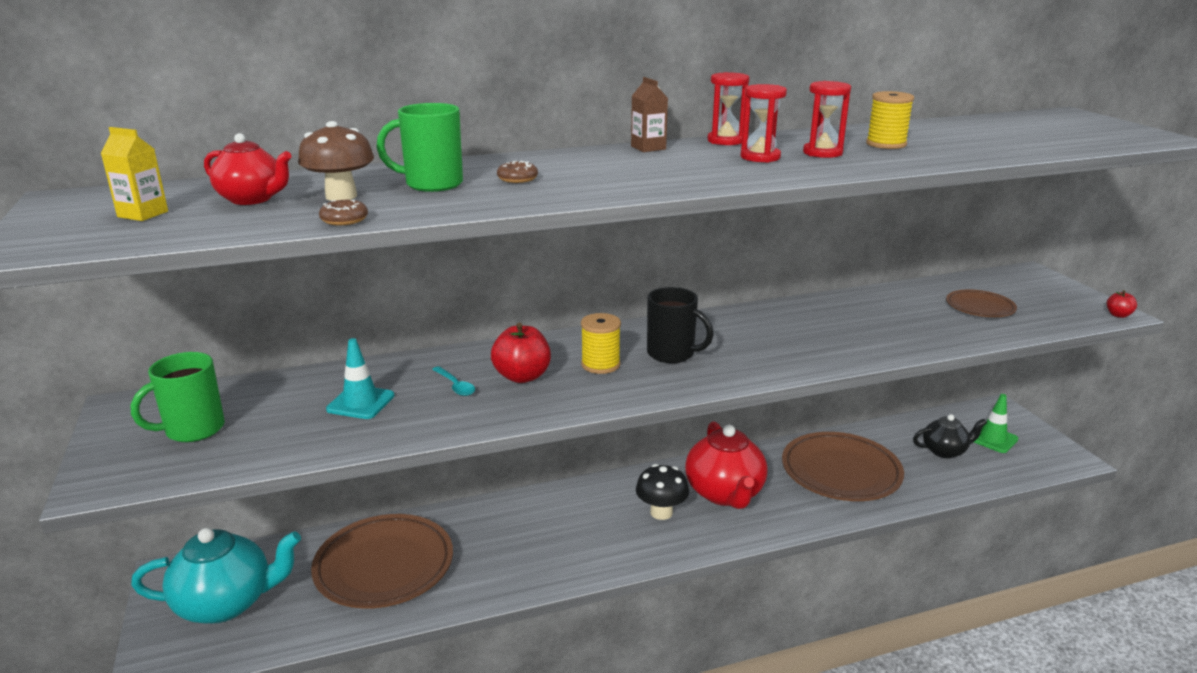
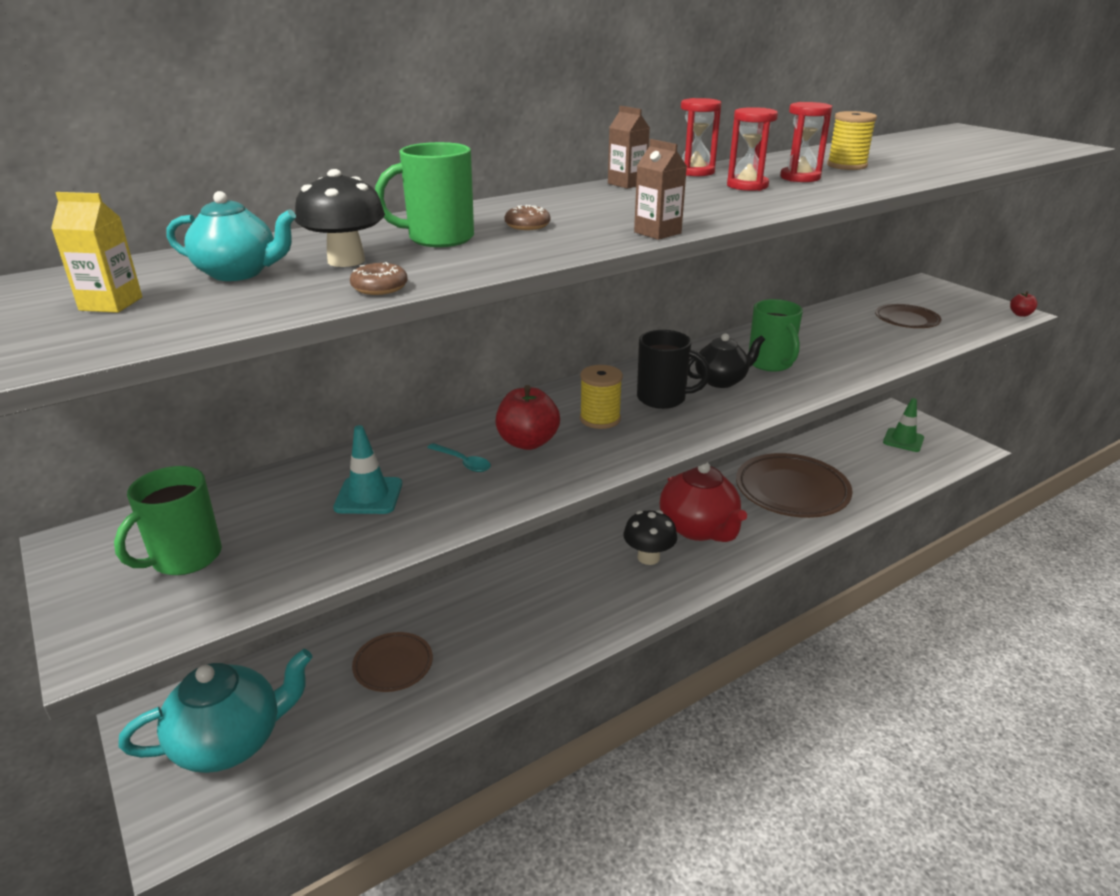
camera: 15 degrees left, 5 degrees up
red teapot [204,133,291,205] -> turquoise teapot [166,191,296,281]
brown mushroom [298,121,374,201] -> black mushroom [295,169,385,267]
brown plate [311,514,453,609] -> brown plate [352,632,433,692], size x0.53
black teapot [913,414,987,458] -> black teapot moved to [688,333,765,388]
none -> brown carton [634,139,687,240]
none -> green mug [749,299,803,372]

